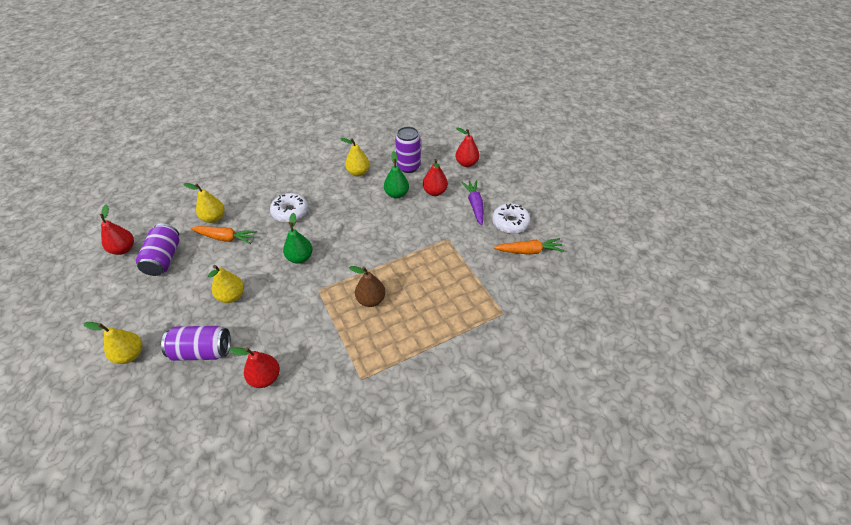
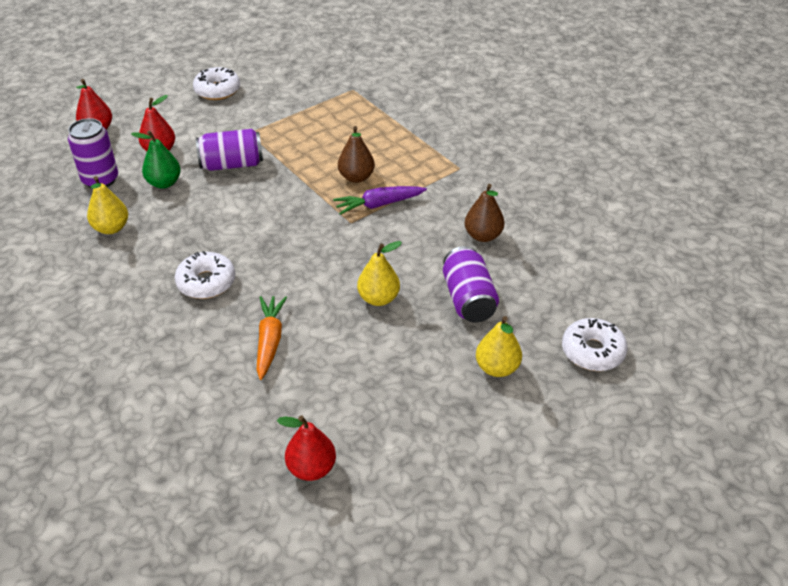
camera: 100 degrees left, 5 degrees down
purple can [136,223,179,276] -> purple can moved to [196,129,263,171]
yellow pear [183,183,225,223] -> none
red pear [229,347,280,388] -> brown pear [464,184,505,242]
green pear [283,213,313,264] -> none
purple carrot [462,180,484,226] -> purple carrot moved to [333,186,427,215]
orange carrot [494,238,564,255] -> none
none -> white donut [562,318,628,371]

